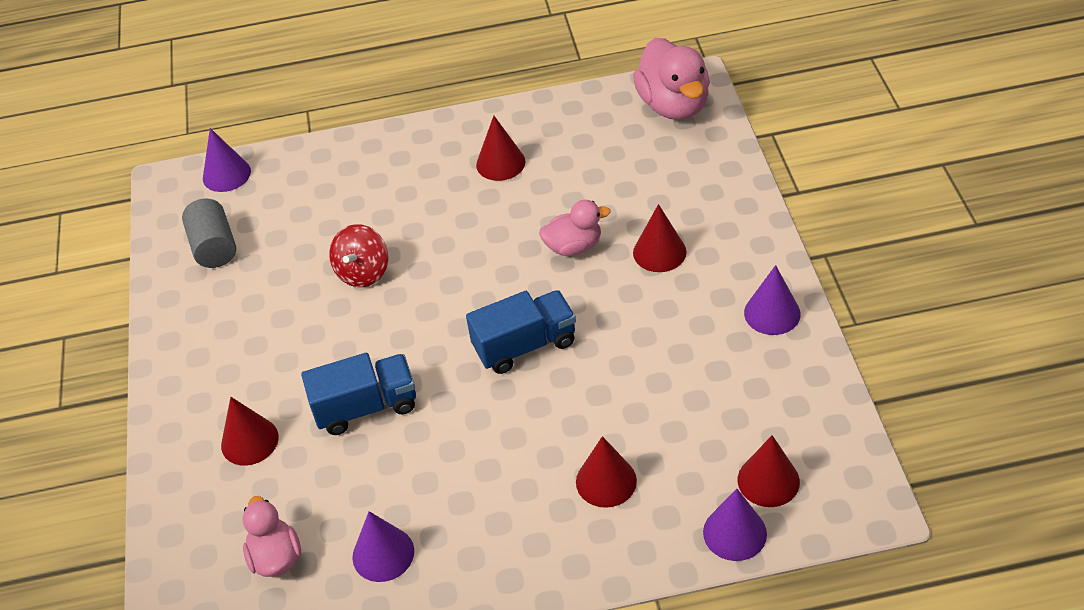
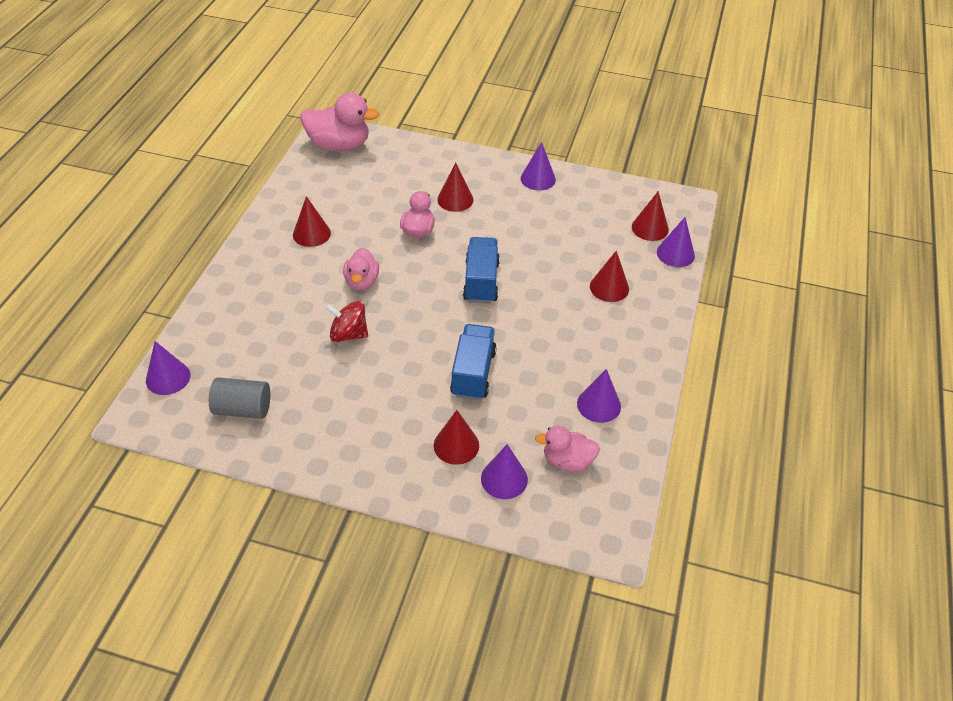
camera: 70 degrees left, 0 degrees up
red spinning top [329,224,388,287] -> red spinning top turned 150 degrees clockwise [325,300,368,342]
none -> pink duck [343,248,379,291]
none -> purple cone [481,444,528,499]

